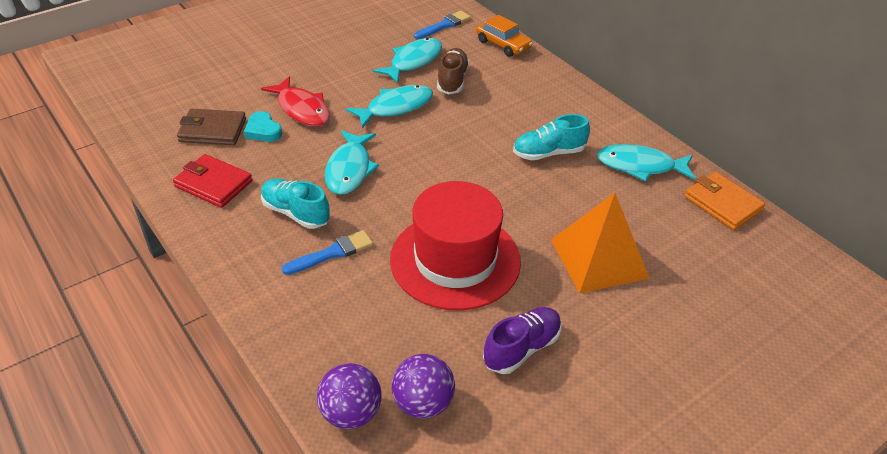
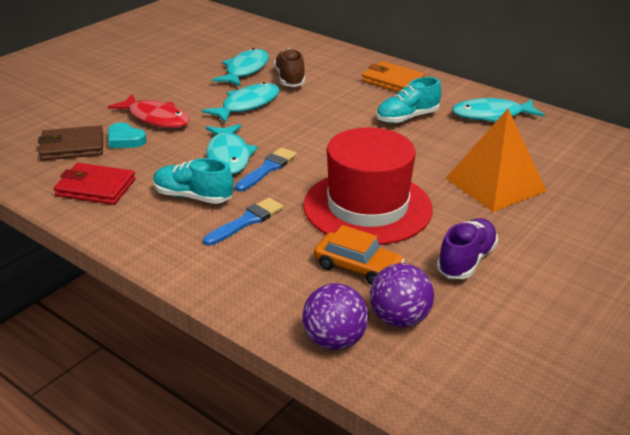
camera: 15 degrees left, 10 degrees down
blue brush [414,11,471,39] -> blue brush moved to [235,147,297,192]
orange car [476,15,533,57] -> orange car moved to [314,225,405,285]
orange wallet [685,172,765,230] -> orange wallet moved to [362,61,425,92]

